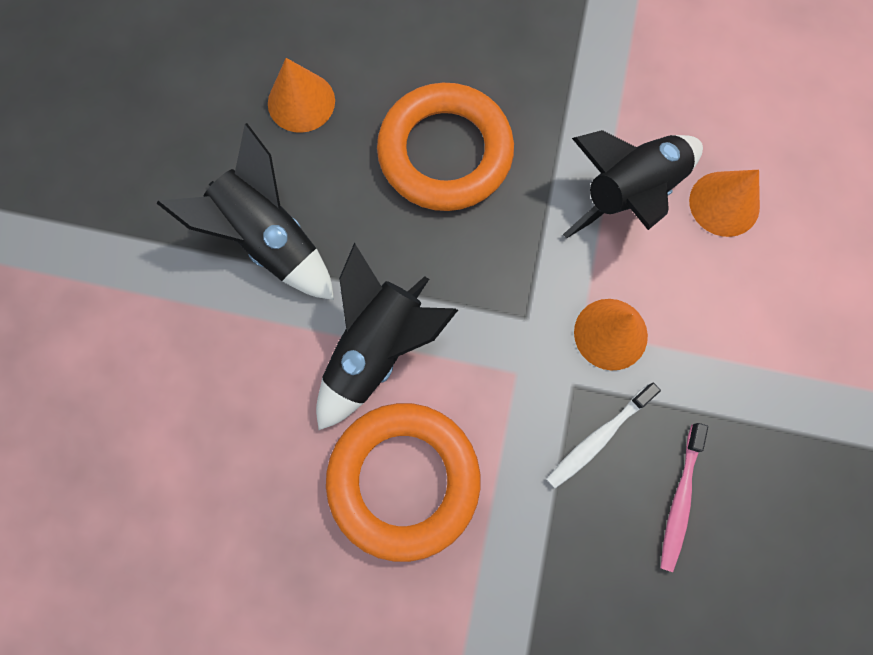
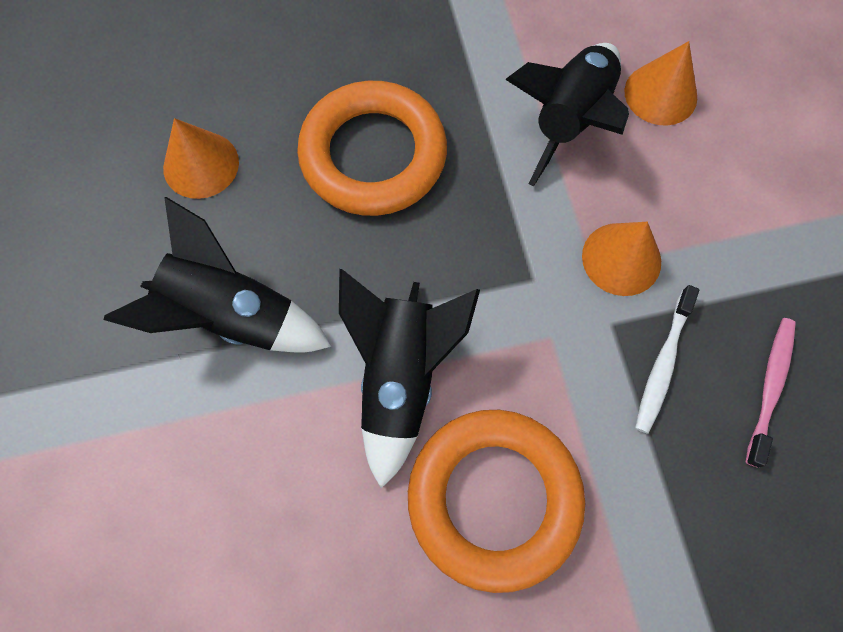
camera: 25 degrees left, 5 degrees down
pink toothbrush [661,423,708,572] -> pink toothbrush turned 150 degrees counterclockwise [746,318,796,468]

